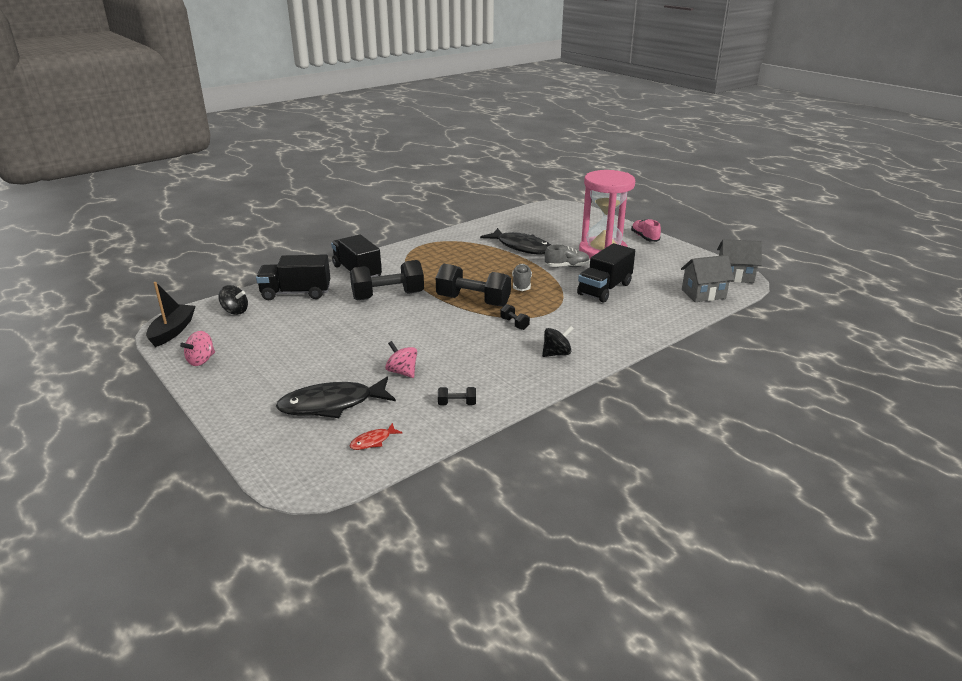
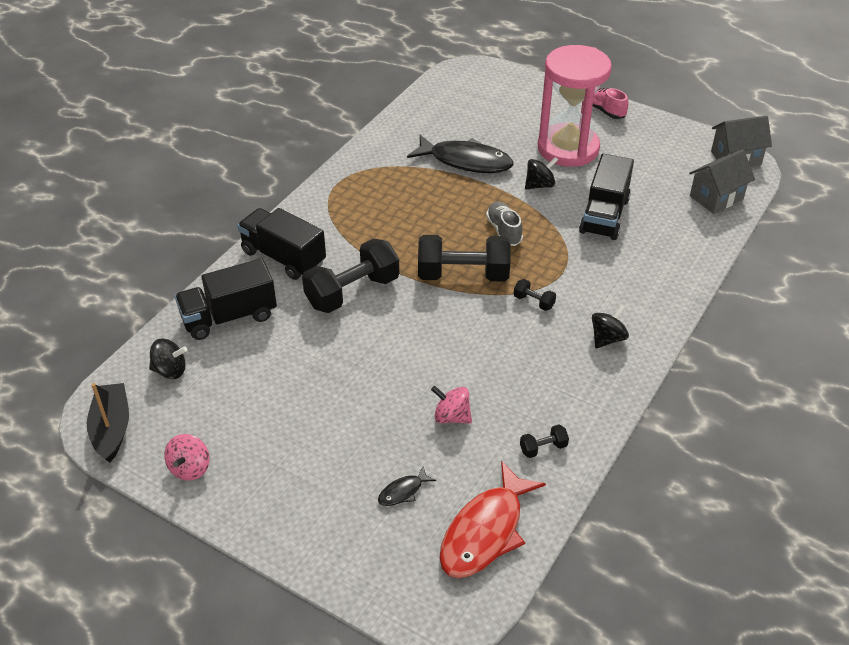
camera: 20 degrees left, 15 degrees up
black fish [276,377,396,418] -> black fish [378,466,436,506], size x0.44
red fish [349,423,403,450] -> red fish [439,461,546,578], size x2.28
grey shoe [545,245,590,267] -> black spinning top [525,157,558,189]

